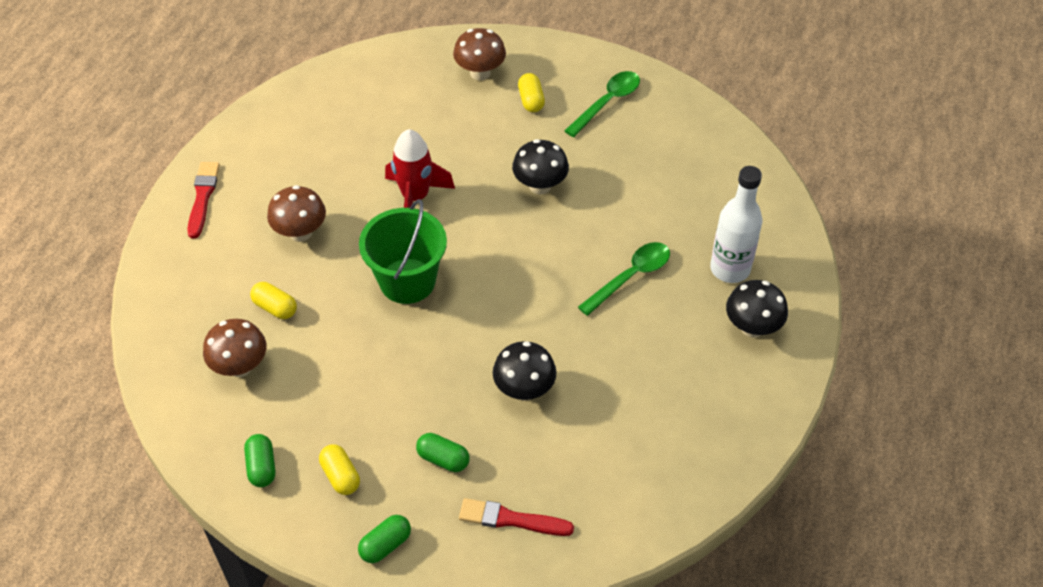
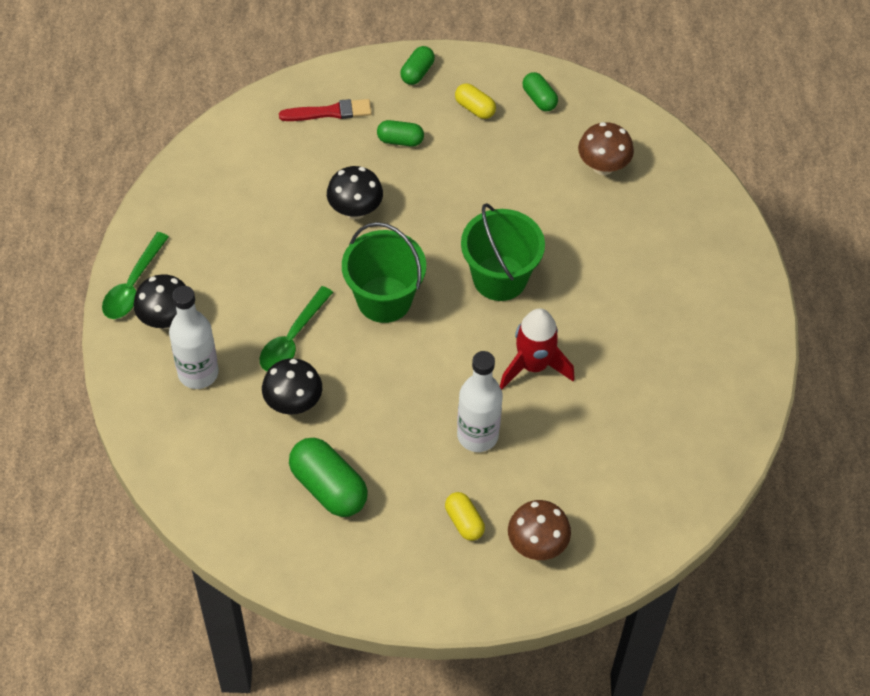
camera: 160 degrees right, 5 degrees up
red brush [187,162,220,239] -> none
yellow capsule [250,282,297,319] -> none
brown mushroom [267,185,326,242] -> none
black mushroom [512,139,569,195] -> black mushroom moved to [262,358,322,415]
green spoon [564,71,640,137] -> green spoon moved to [102,232,169,319]
none -> green capsule [289,438,368,517]
none -> green bucket [342,222,426,323]
none -> white bottle [457,351,503,452]

